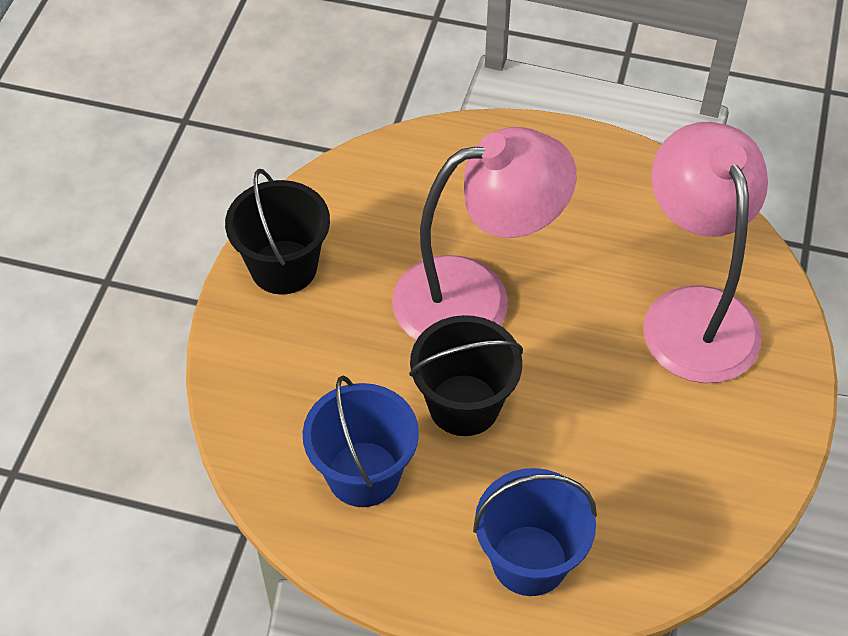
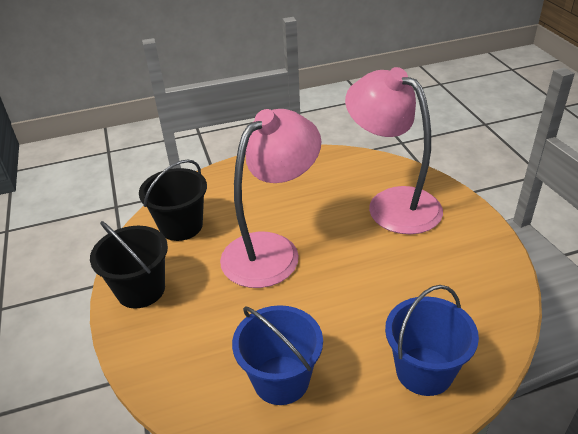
camera: 30 degrees left, 15 degrees down
black bucket [409,315,523,436] -> black bucket moved to [139,159,207,241]

